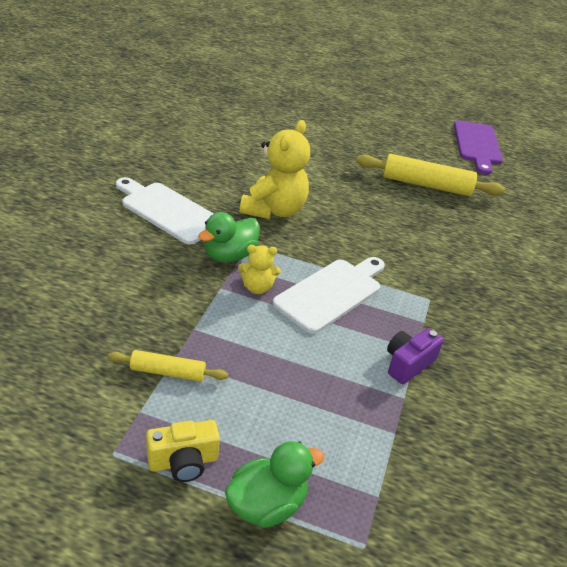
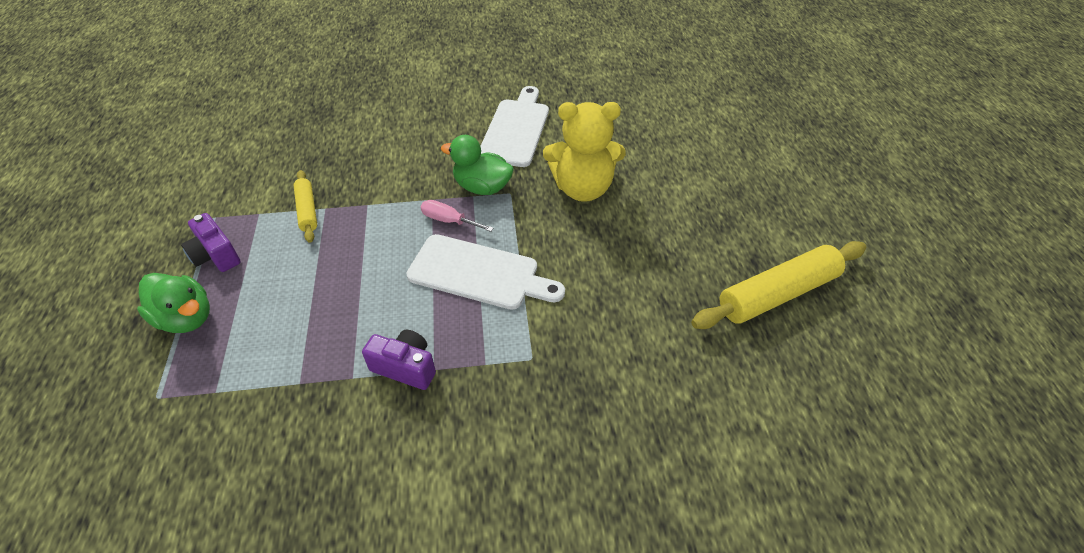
camera: 70 degrees right, 10 degrees up
yellow camera [146,420,220,482] -> purple camera [181,213,241,272]
yellow teddy bear [238,245,281,294] -> pink screwdriver [421,200,494,232]
yellow rolling pin [356,154,505,196] -> yellow rolling pin turned 75 degrees clockwise [691,241,866,329]
purple cutting board [454,120,503,175] -> none

